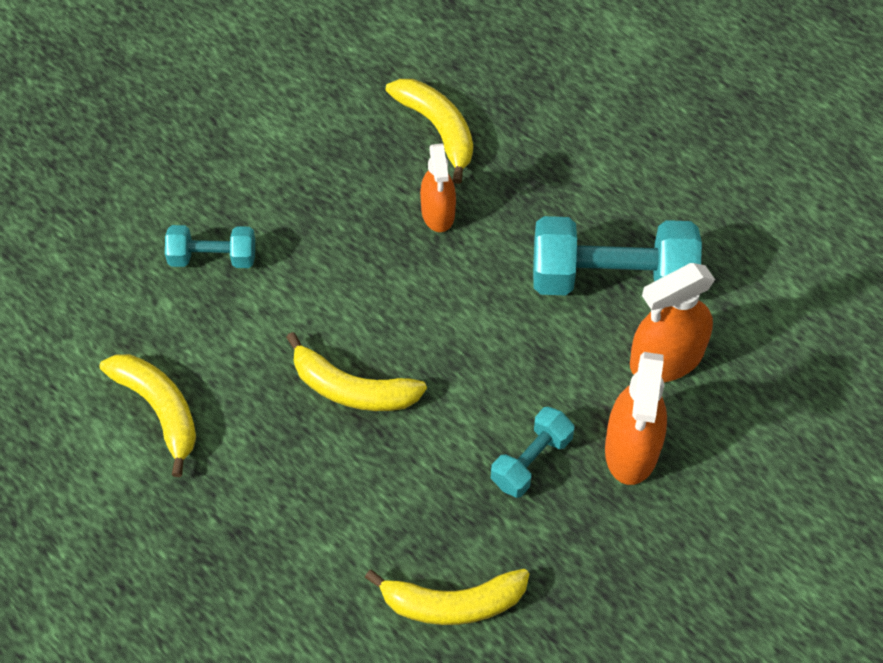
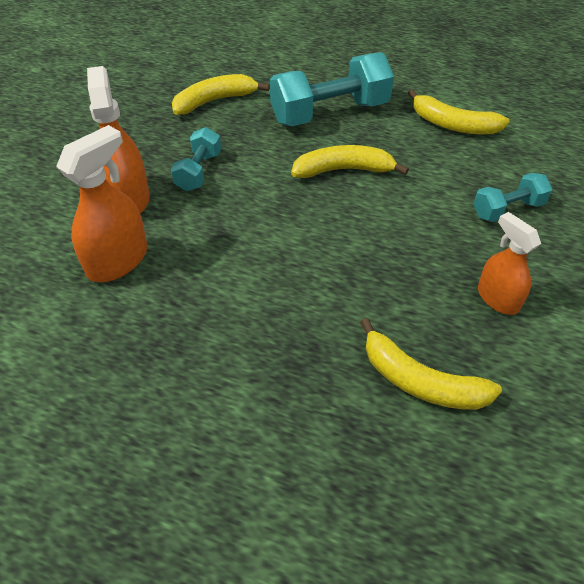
camera: 155 degrees right, 10 degrees down
orange spray bottle [420,144,456,232] -> orange spray bottle moved to [478,212,541,315]
turquoise dumbbell [533,216,702,295] -> turquoise dumbbell moved to [270,52,394,126]

